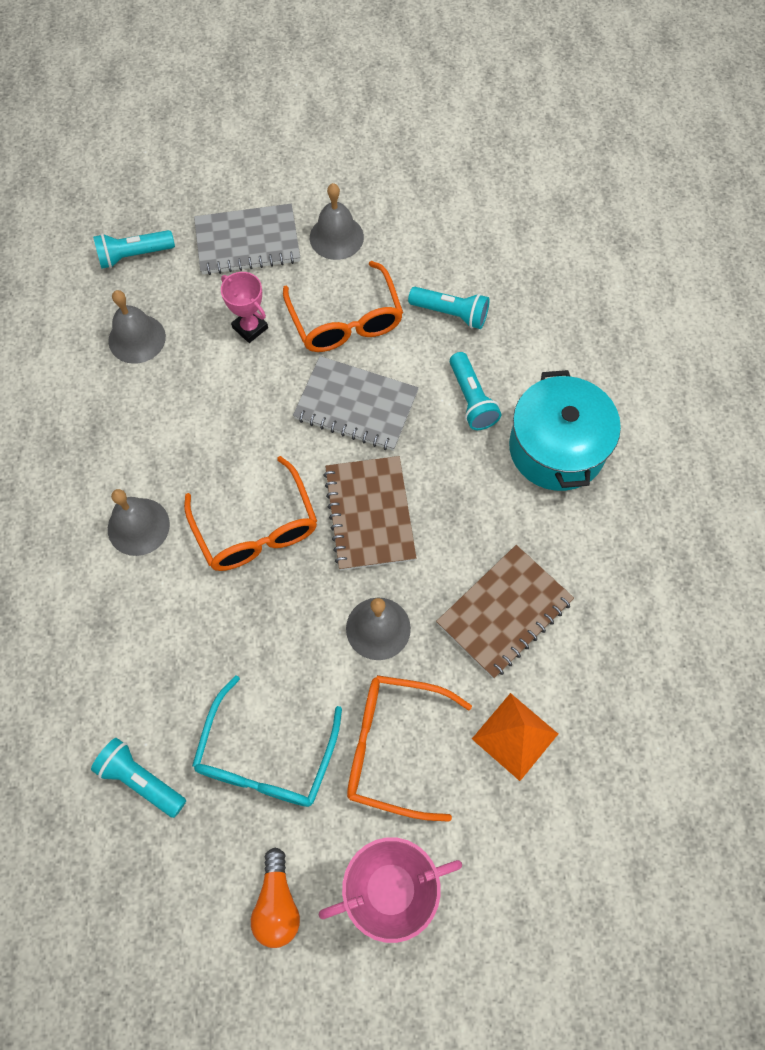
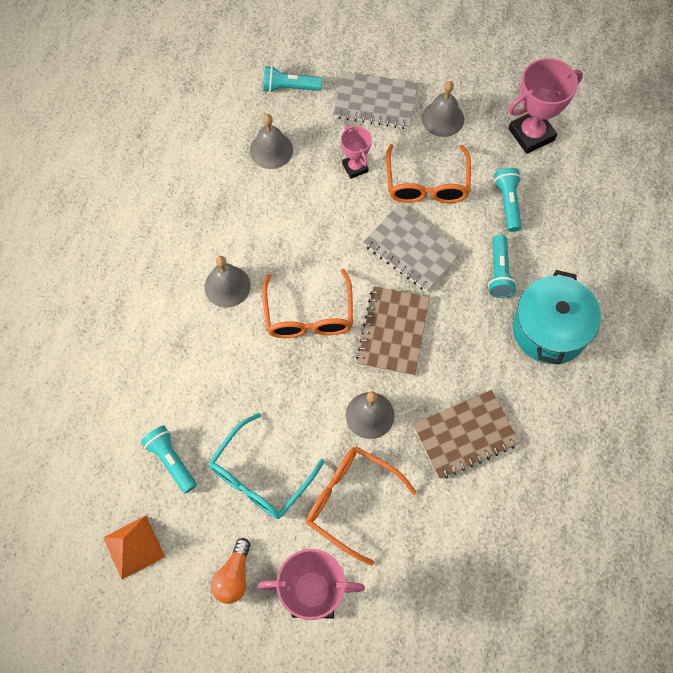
camera: 20 degrees right, 0 degrees up
turquoise flashlight [408,287,489,329] -> turquoise flashlight turned 135 degrees counterclockwise [494,168,522,232]
orange pyramid [472,693,558,781] -> orange pyramid moved to [103,516,165,579]
none -> pink trophy [508,58,583,154]

